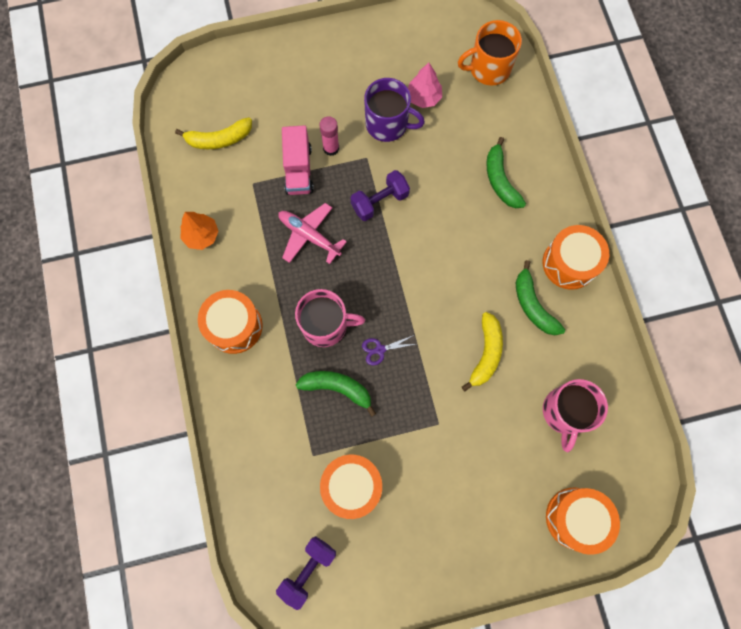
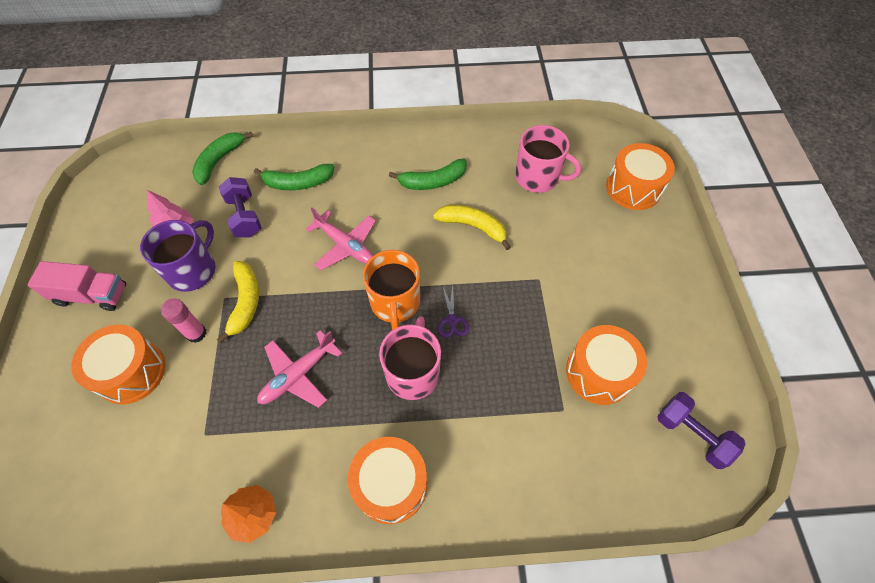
camera: 80 degrees left, 15 degrees down
yellow banana [175,117,252,149] -> yellow banana moved to [217,261,259,343]
pink truck [282,125,314,195] -> pink truck moved to [27,261,126,311]
green banana [296,371,376,417] -> green banana moved to [192,132,253,185]
purple dumbbell [350,170,410,221] -> purple dumbbell moved to [219,177,262,237]
orange mug [458,20,522,86] -> orange mug moved to [363,250,420,330]
orange drum [543,225,609,290] -> orange drum moved to [71,325,165,404]
none -> pink plane [306,208,376,270]

